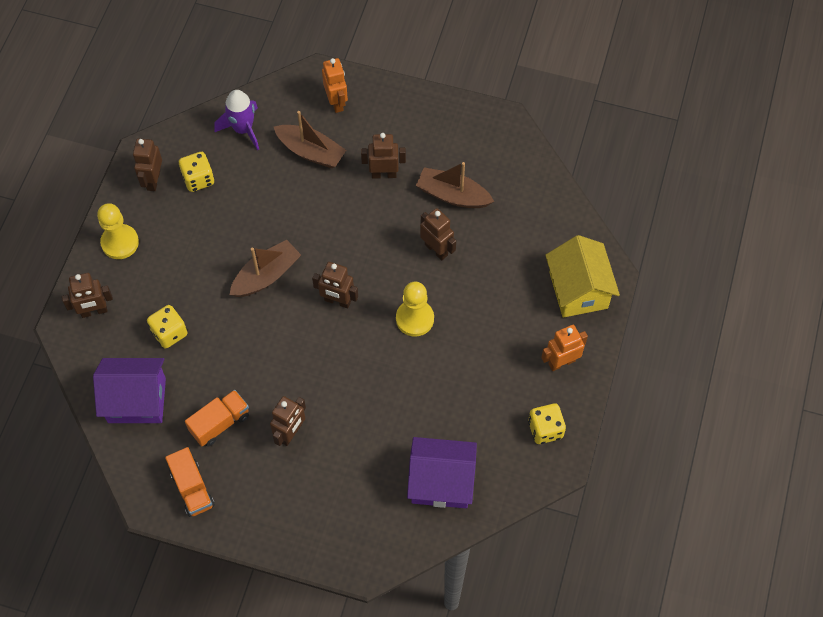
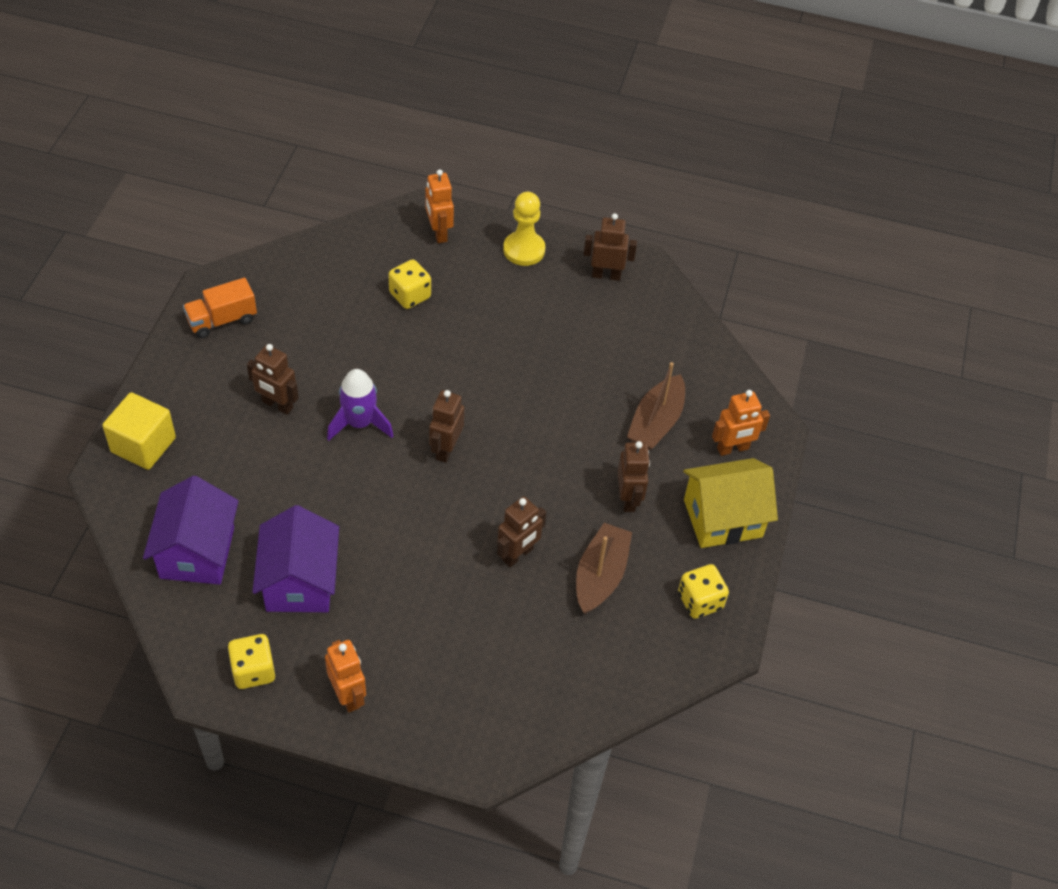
camera: 85 degrees right, 10 degrees down
brown robot [62,273,113,318] -> orange robot [425,169,454,243]
purple house [93,358,166,423] -> purple house moved to [253,505,339,612]
yellow dice [179,152,214,192] -> yellow dice moved to [678,564,729,619]
orange truck [185,390,249,447] -> none
purple rocket [214,90,259,150] -> purple rocket moved to [327,369,393,441]
brown boat [230,240,301,297] -> none
yellow pawn [396,282,434,337] -> none
yellow house [545,235,620,318] -> yellow house moved to [683,458,778,548]
none -> yellow cube [102,392,176,470]

